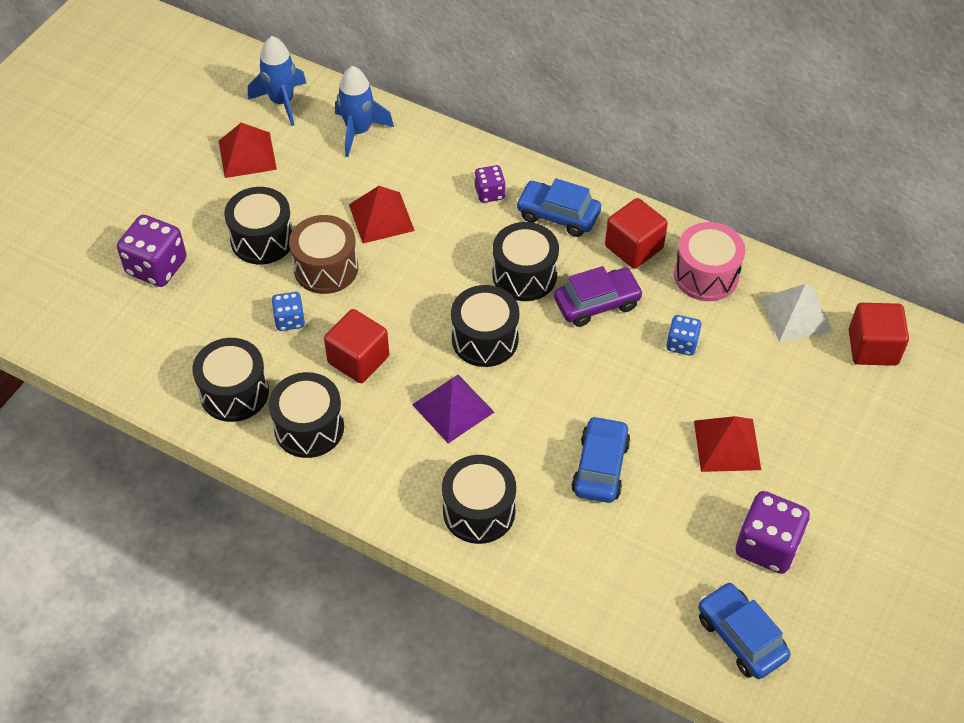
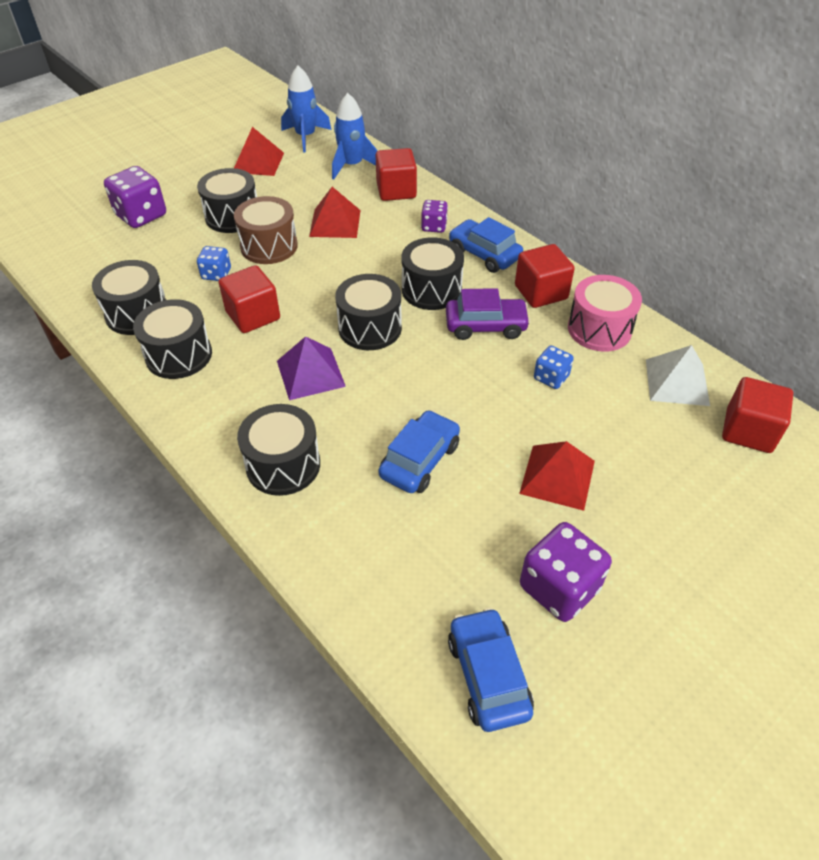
camera: 20 degrees right, 5 degrees down
none -> red cube [375,148,417,201]

